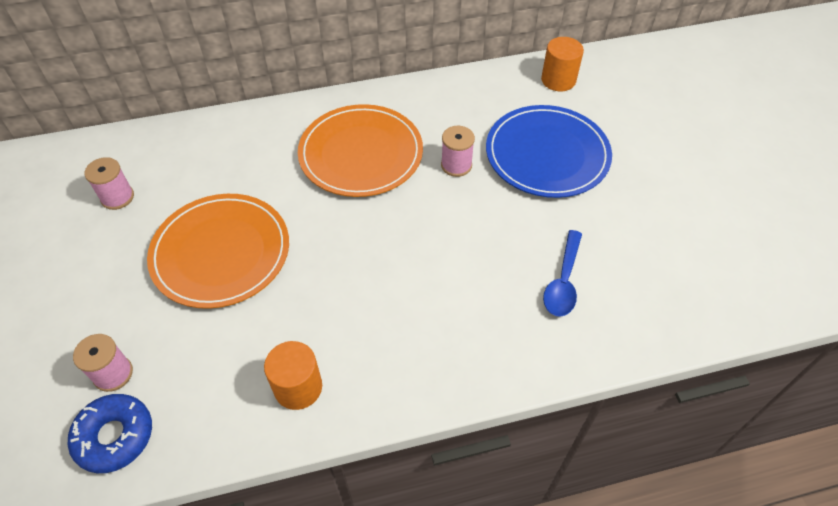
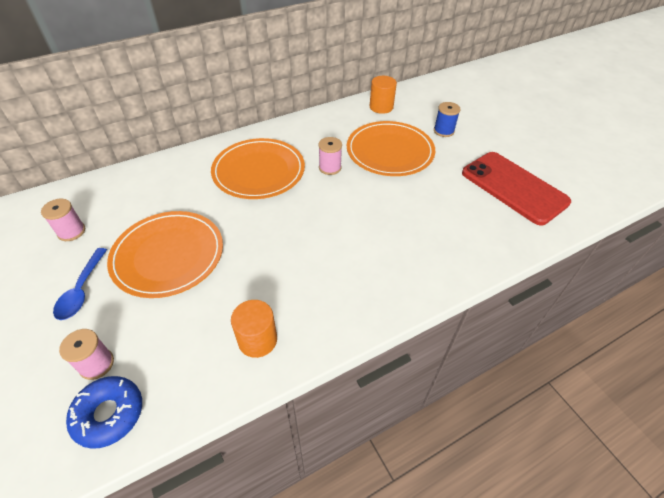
camera: 15 degrees left, 5 degrees down
blue plate [486,105,612,198] -> orange plate [347,121,435,176]
blue spoon [543,230,582,317] -> blue spoon moved to [53,248,107,320]
none -> blue spool [434,102,461,137]
none -> red phone [462,152,571,226]

